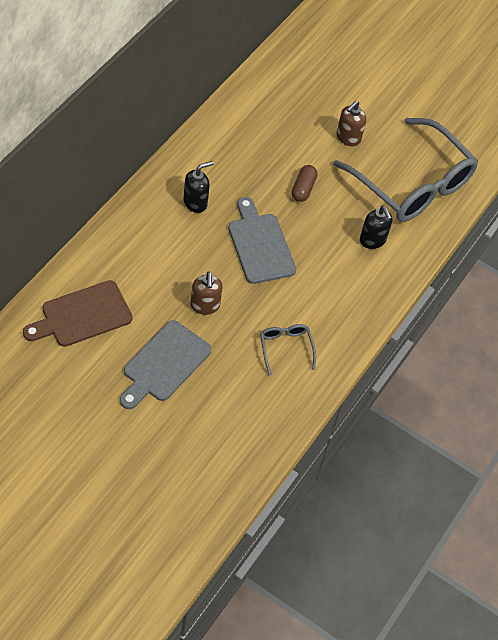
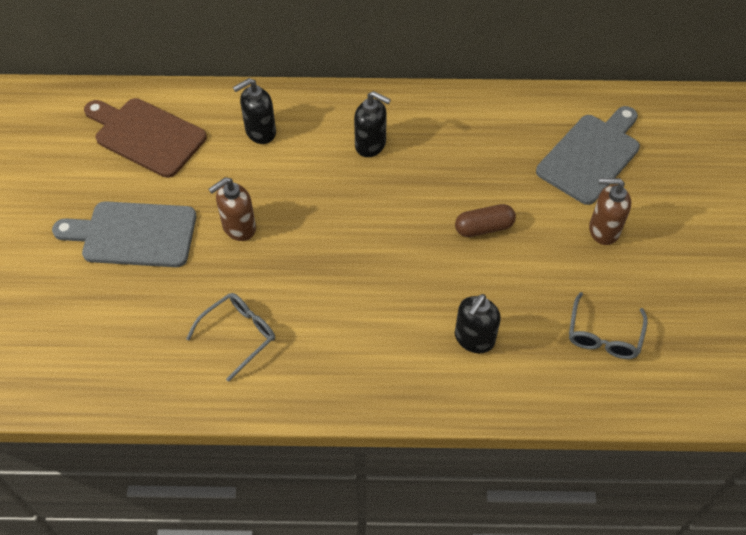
camera: 65 degrees right, 0 degrees up
grey cutting board [228,197,296,284] -> grey cutting board moved to [536,106,640,205]
grey glasses [333,118,478,222] -> grey glasses [569,292,648,359], size x0.41
none -> black soap dispenser [233,78,276,144]

